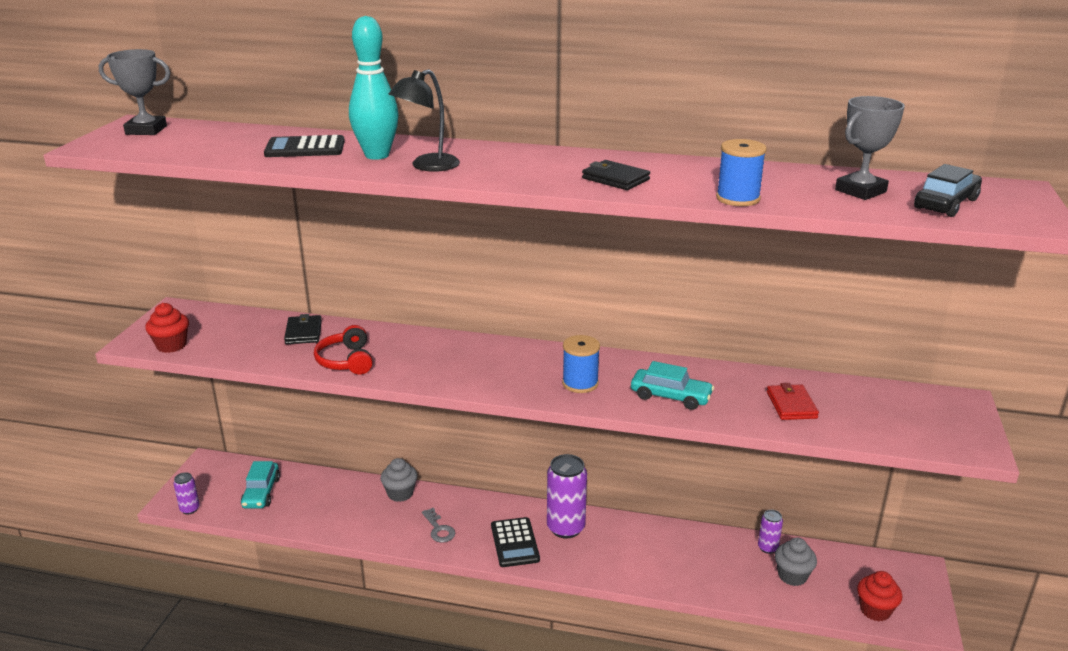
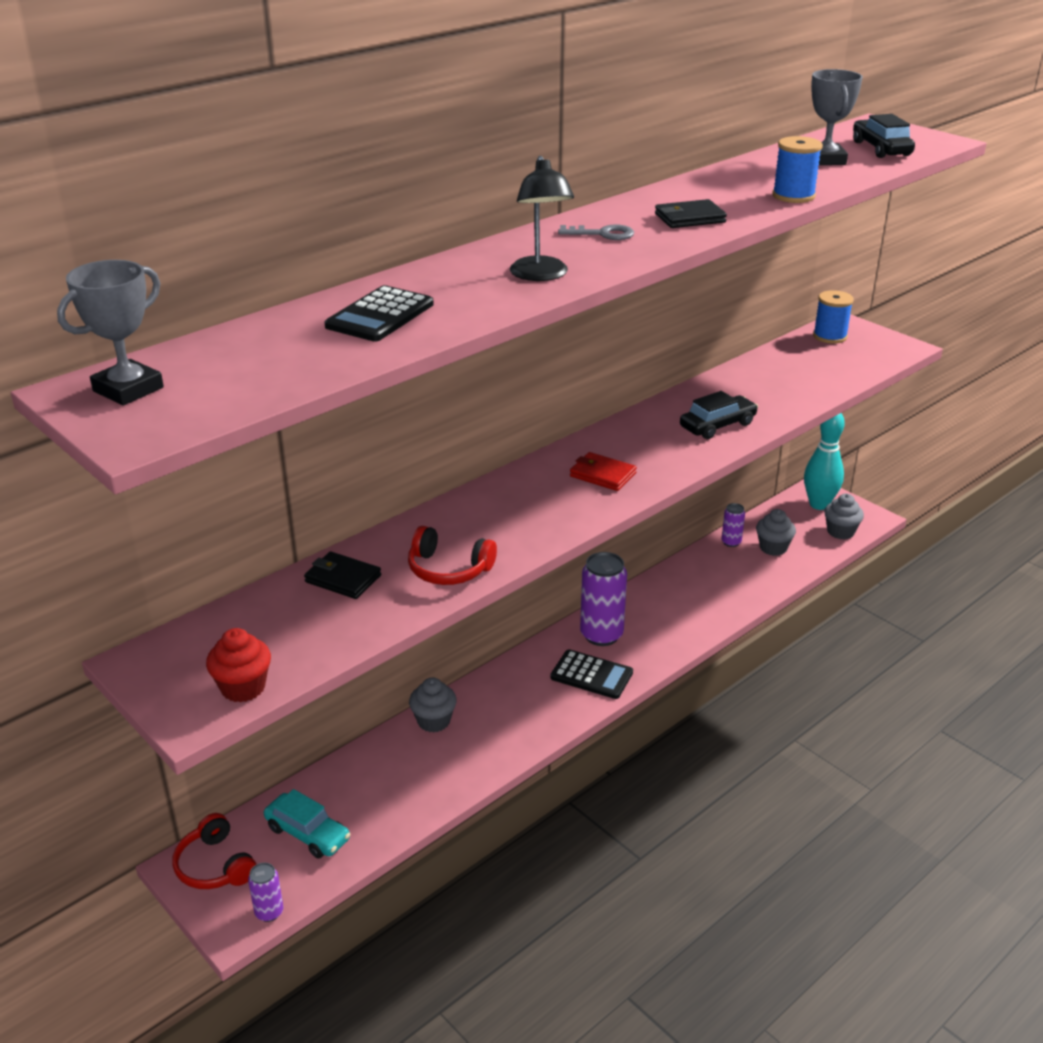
camera: 55 degrees left, 5 degrees up
turquoise bowling pin [349,16,399,160] -> turquoise bowling pin moved to [804,413,845,510]
grey key [422,508,455,543] -> grey key moved to [558,224,634,240]
blue spool [562,335,600,393] -> blue spool moved to [813,290,854,344]
turquoise car [631,361,714,410] -> black car [680,391,758,439]
red wallet [767,383,819,420] -> red wallet moved to [570,452,637,491]
red cupcake [857,571,902,621] -> grey cupcake [824,494,864,540]
none -> red headphones [173,813,257,889]

